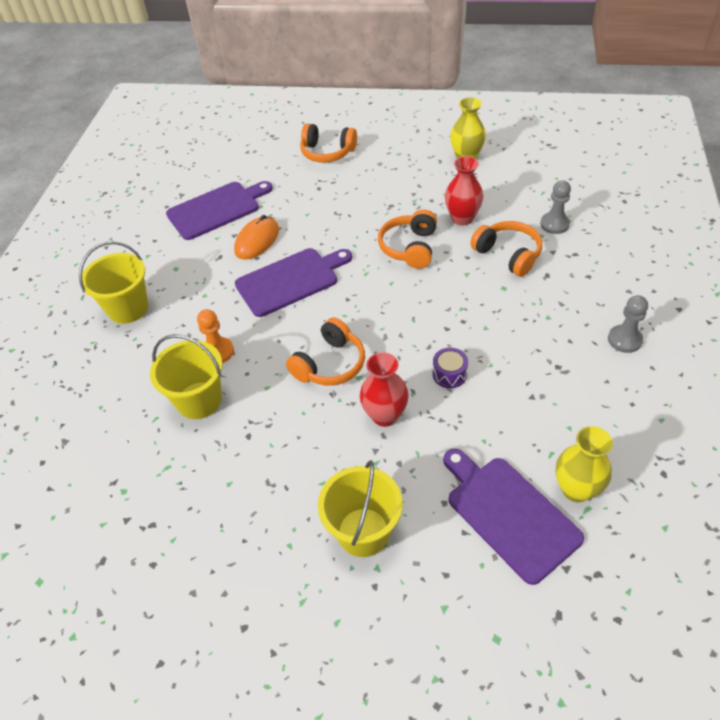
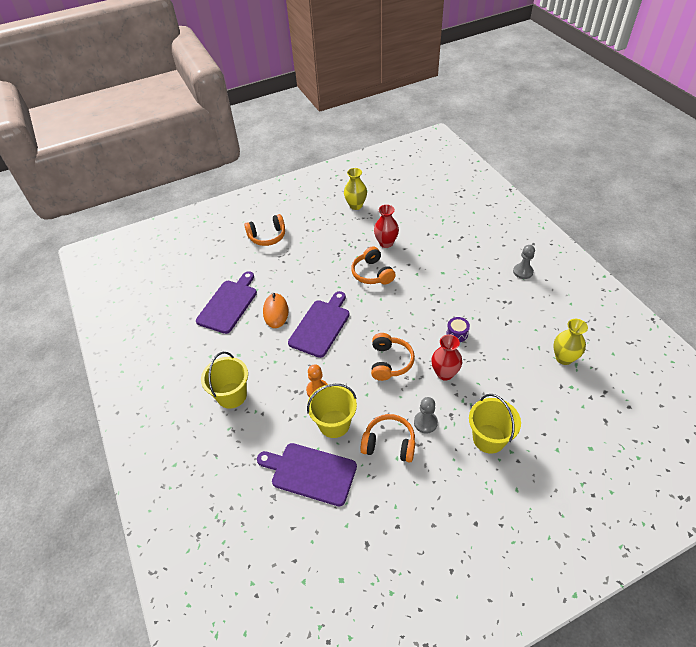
camera: 35 degrees left, 0 degrees up
purple cutting board [443,449,584,585] -> purple cutting board moved to [257,443,357,506]
orange headphones [470,221,542,277] -> orange headphones moved to [360,414,415,463]
grey pawn [540,180,571,234] -> grey pawn moved to [414,397,438,433]

